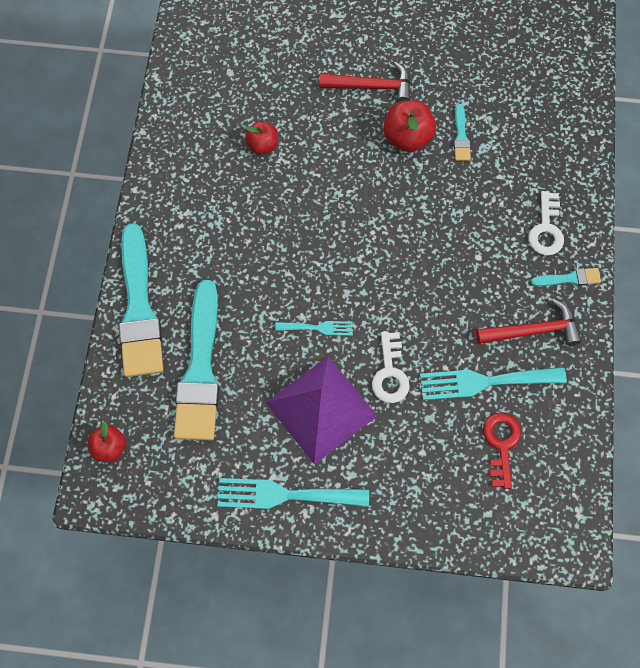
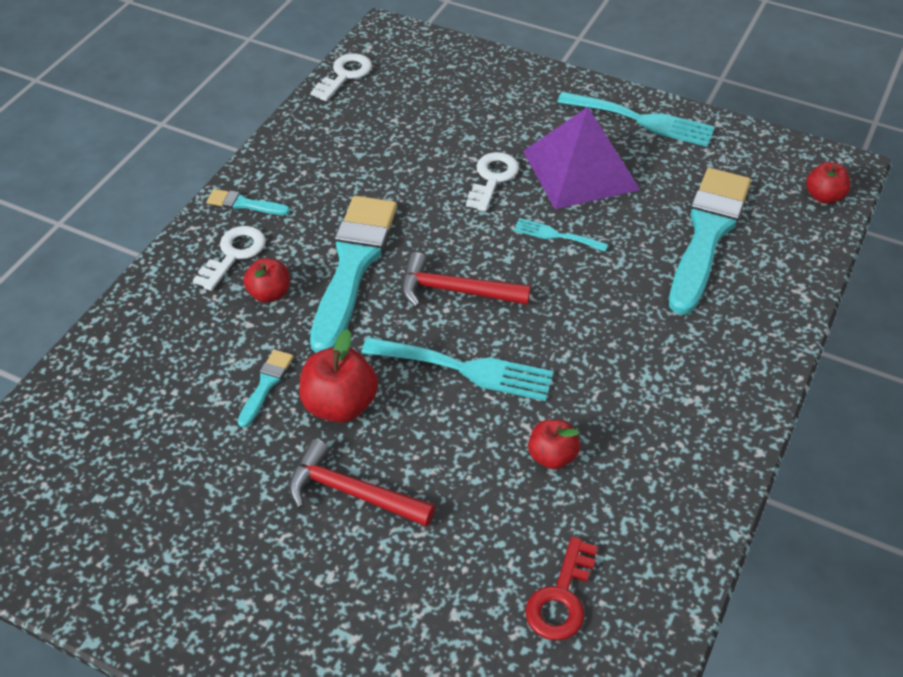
camera: 160 degrees left, 20 degrees down
turquoise brush [119,223,163,377] -> turquoise brush moved to [310,196,397,353]
turquoise fork [420,367,567,400] -> turquoise fork moved to [361,337,554,401]
red hammer [476,298,582,346] -> red hammer moved to [402,252,531,307]
red key [483,412,521,489] -> red key moved to [525,537,598,641]
none -> red apple [243,258,289,303]
none -> white key [311,53,372,101]

